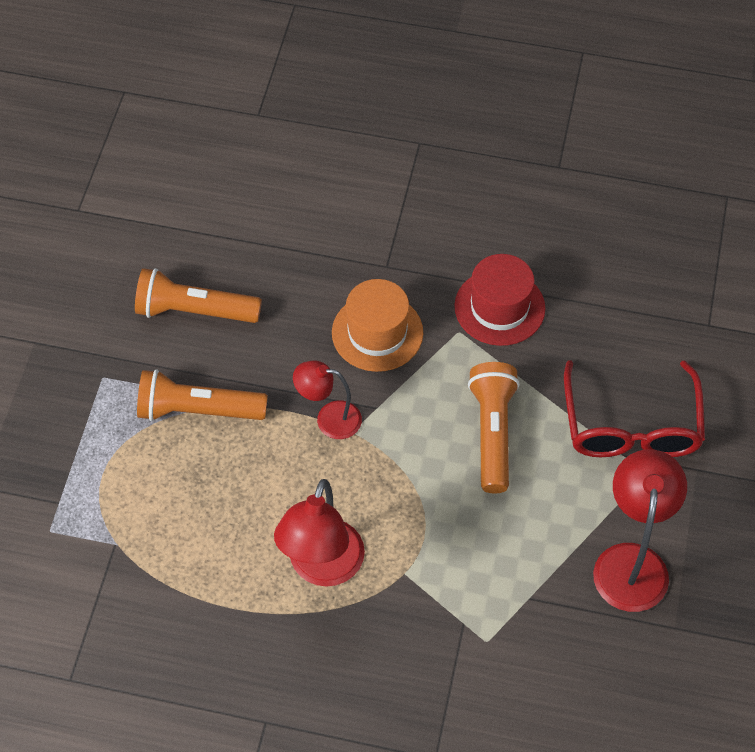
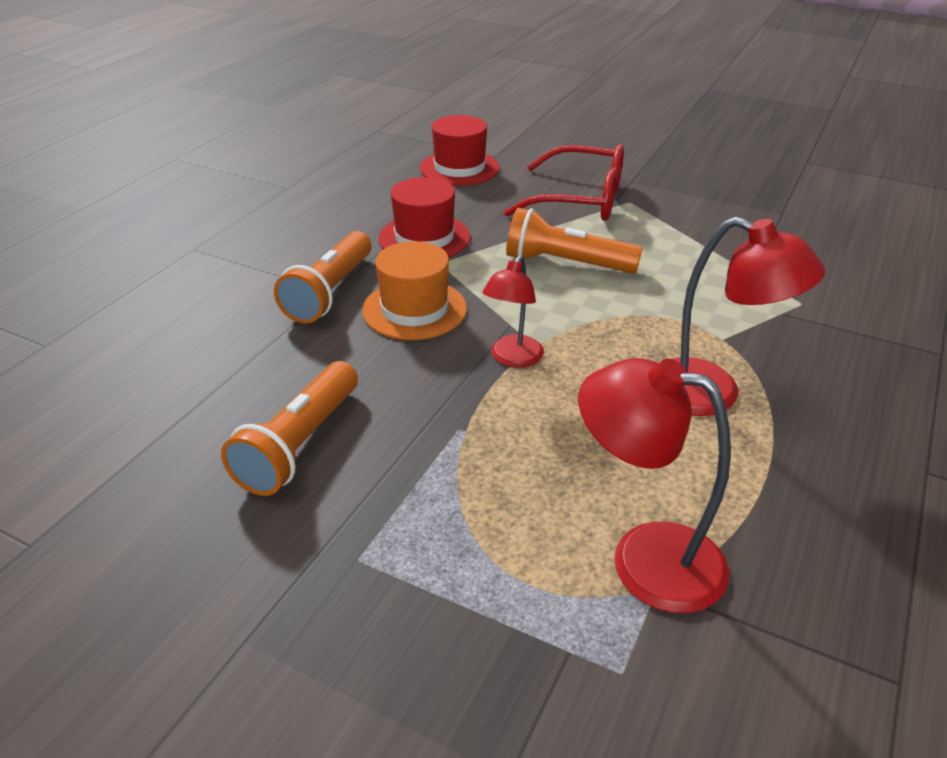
camera: 75 degrees left, 20 degrees down
orange flashlight [137,370,268,421] -> orange flashlight moved to [274,231,372,323]
red lamp [593,449,687,612] -> red lamp moved to [578,358,731,613]
none -> red hat [420,115,500,186]

